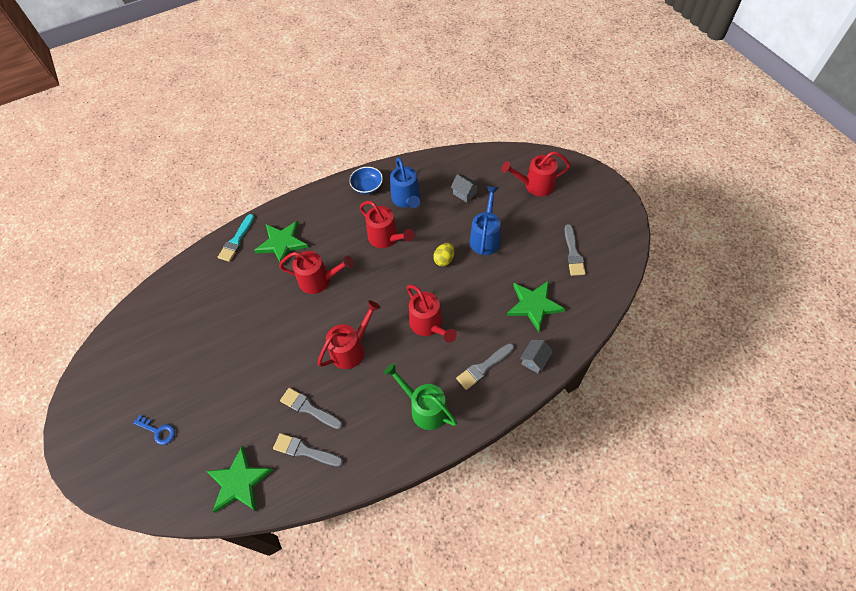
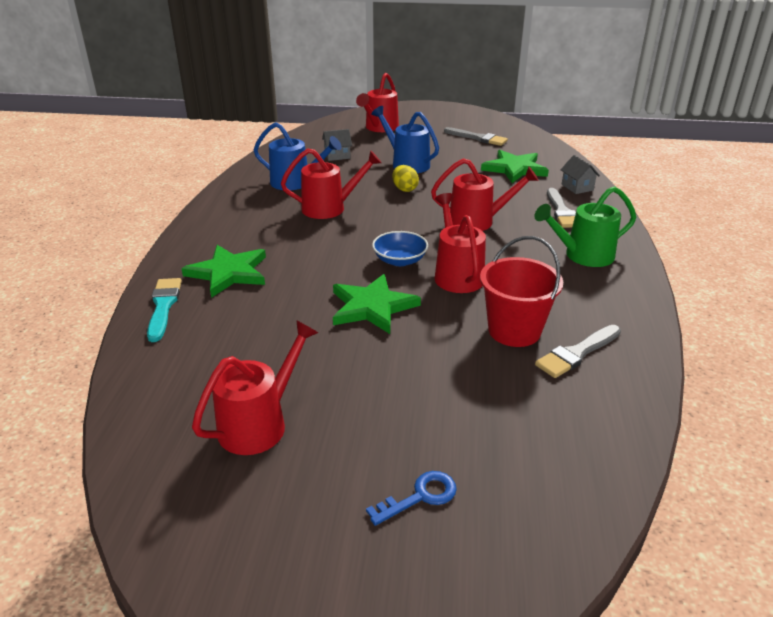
camera: 60 degrees left, 25 degrees down
green star [206,446,273,513] -> green star moved to [333,274,421,334]
turquoise brush [218,214,255,262] -> turquoise brush turned 150 degrees counterclockwise [147,278,182,342]
red watering can [279,251,354,294] -> red watering can moved to [192,320,318,455]
grey brush [280,388,343,429] -> red bucket [480,236,563,347]
blue bowl [349,167,383,194] -> blue bowl moved to [372,231,428,266]

